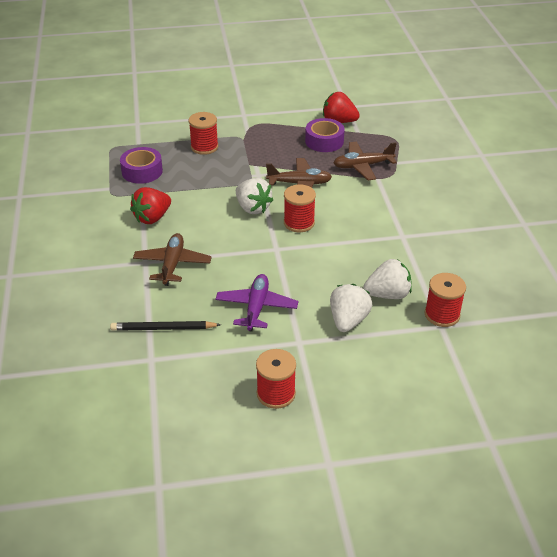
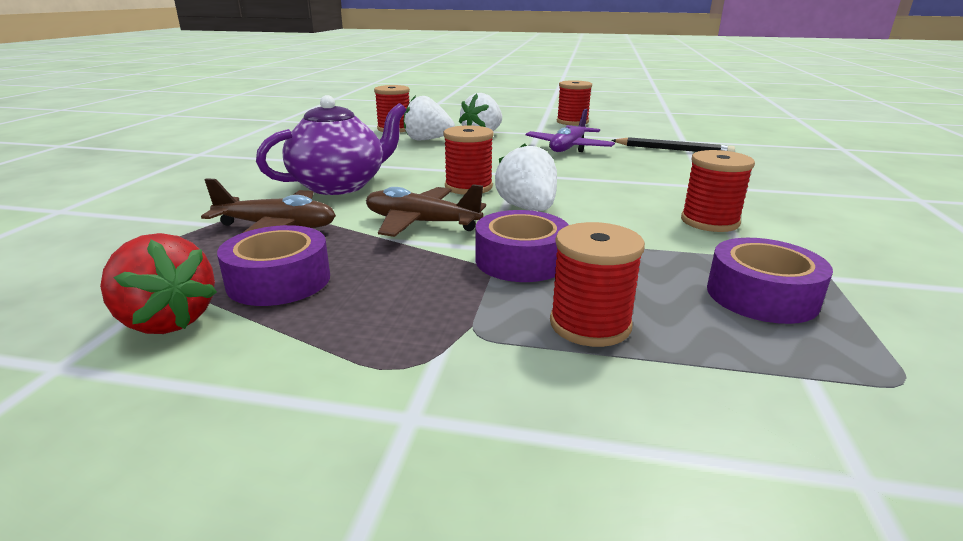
camera: 160 degrees left, 15 degrees down
red strawberry [130,187,171,224] -> red spool [681,150,755,232]
brown plane [133,233,212,286] -> none
none -> purple teapot [256,95,406,195]
none -> purple tape [476,210,569,282]

